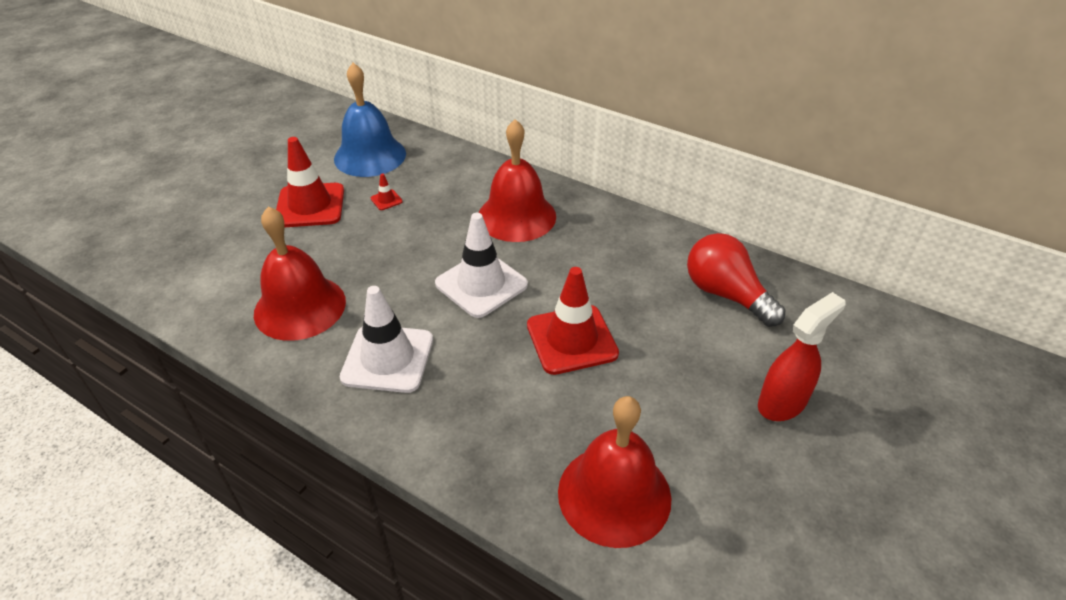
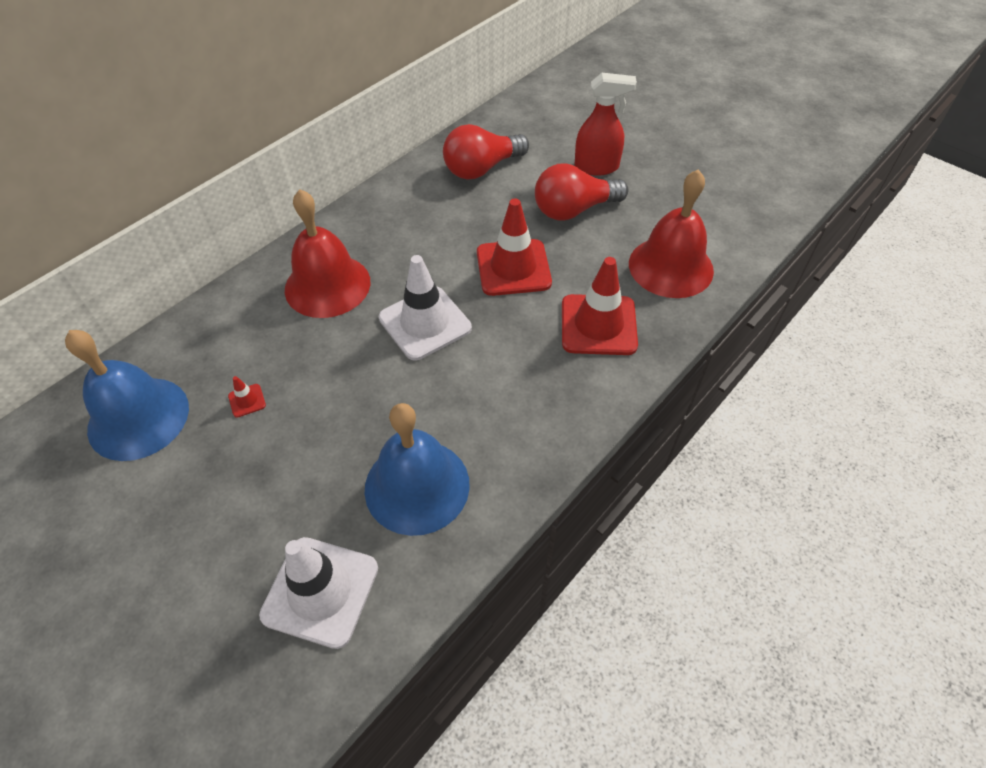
camera: 80 degrees left, 10 degrees up
red bell [254,206,346,341] -> blue bell [365,403,470,536]
red traffic cone [276,137,344,228] -> red traffic cone moved to [562,257,638,355]
white traffic cone [340,286,433,393] -> white traffic cone moved to [259,537,378,649]
red spray bottle [758,292,846,421] -> red spray bottle turned 120 degrees clockwise [574,73,637,176]
none -> red light bulb [535,163,628,220]

